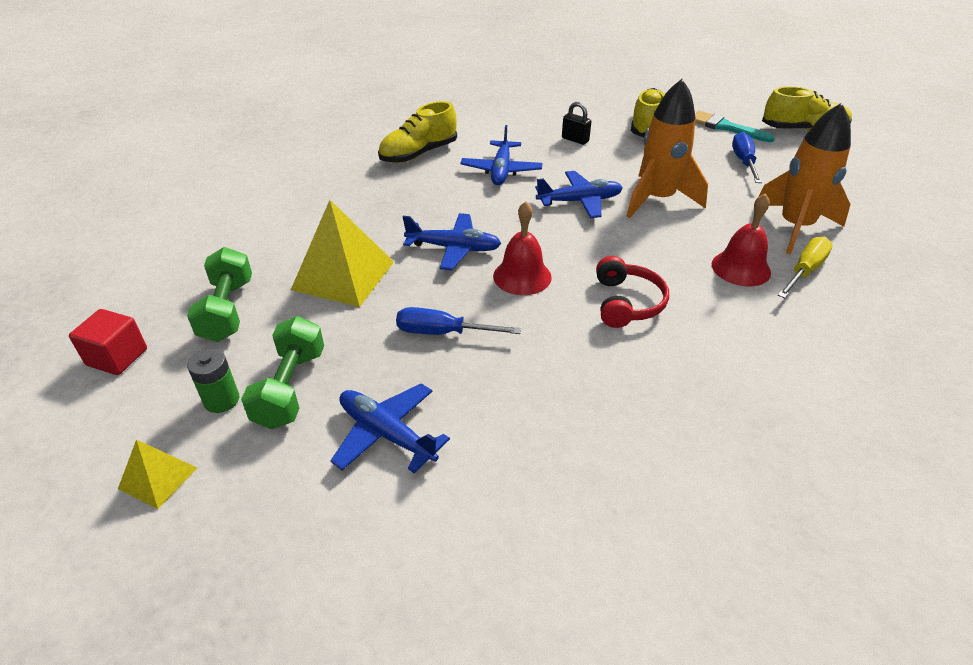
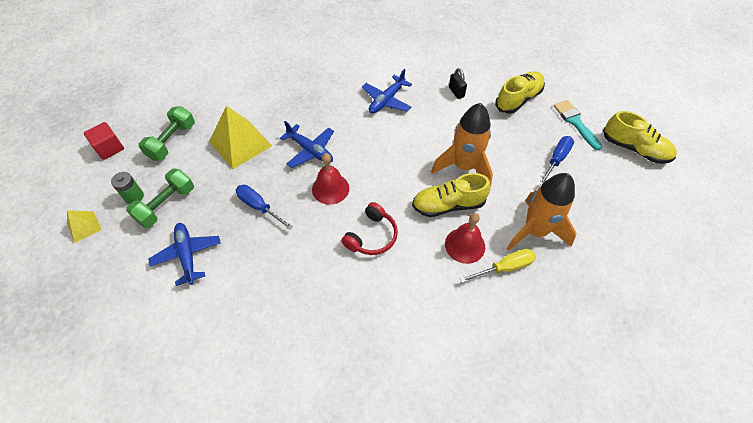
camera: 30 degrees right, 15 degrees up
yellow shoe [378,101,457,163] -> yellow shoe moved to [412,173,491,217]
blue plane [535,171,623,218] -> none

